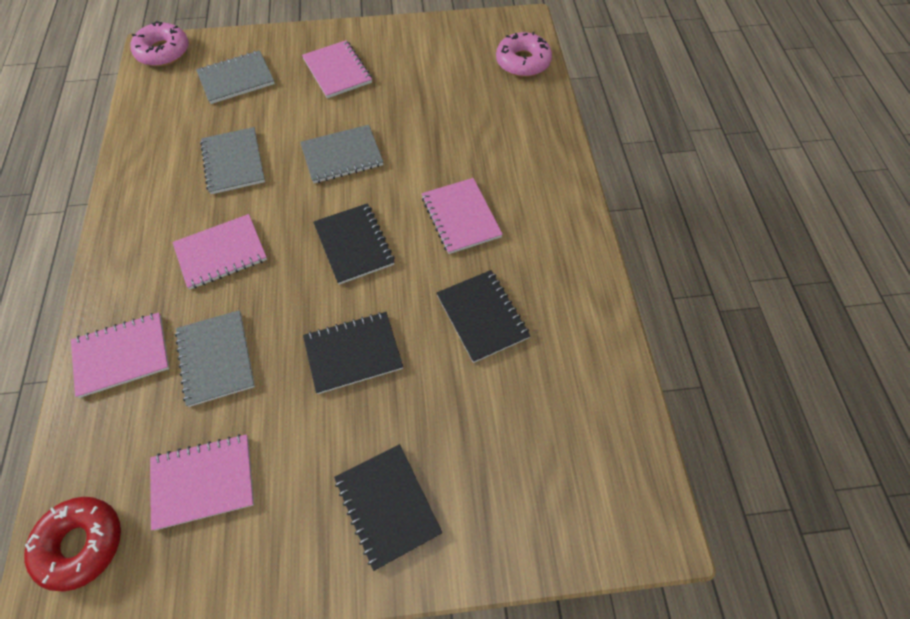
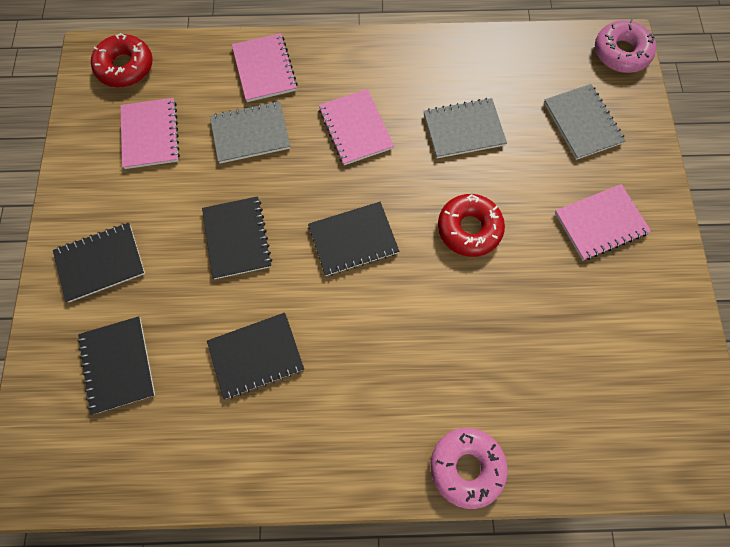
camera: 95 degrees right, 10 degrees up
grey notebook [300,124,383,183] -> red donut [438,194,505,257]
pink notebook [422,178,503,254] -> none
pink donut [496,32,552,77] -> pink donut moved to [430,428,508,509]
none -> black notebook [77,316,155,415]

